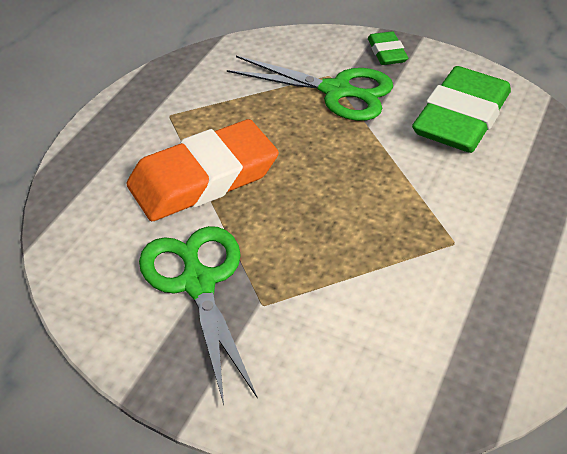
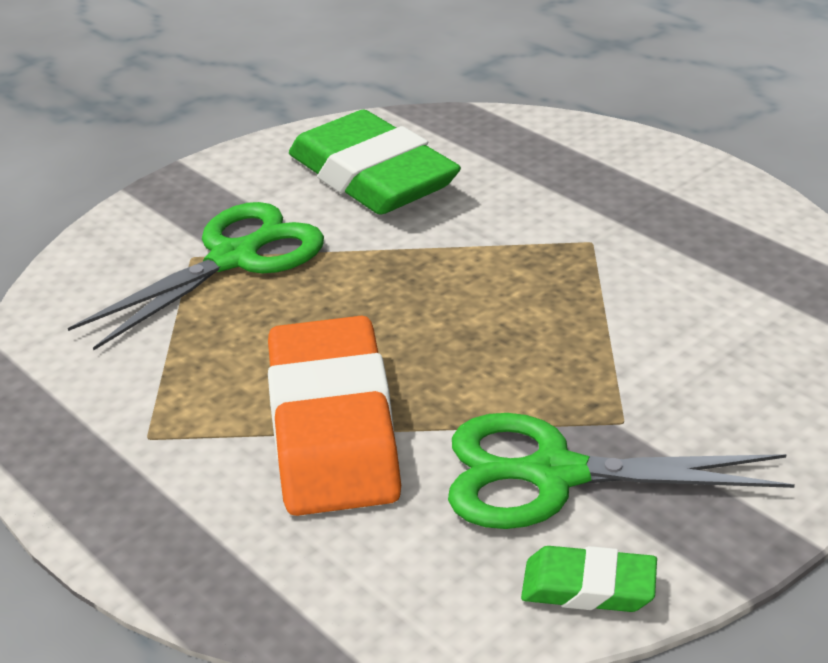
camera: 65 degrees left, 10 degrees down
green eraser [368,31,408,65] -> green eraser moved to [521,546,657,612]

